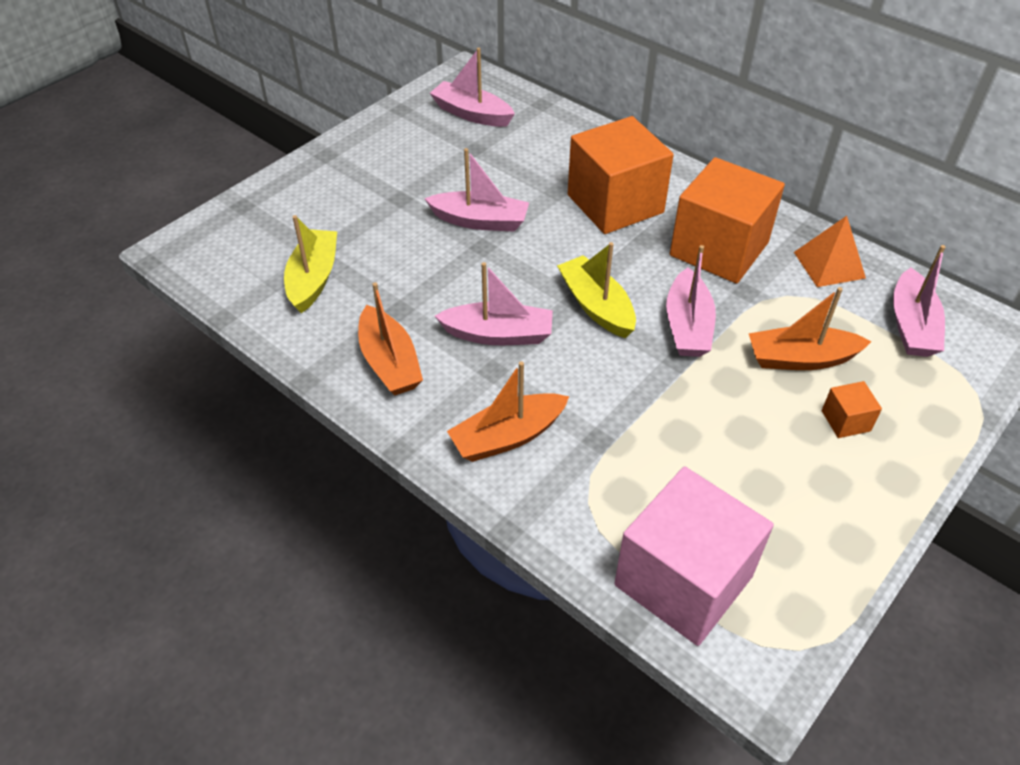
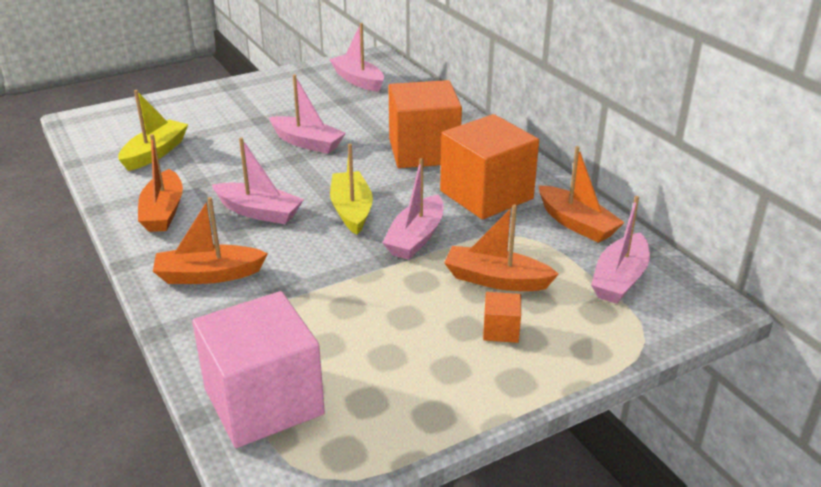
camera: 20 degrees right, 15 degrees down
orange pyramid [794,216,866,287] -> orange boat [539,146,625,243]

